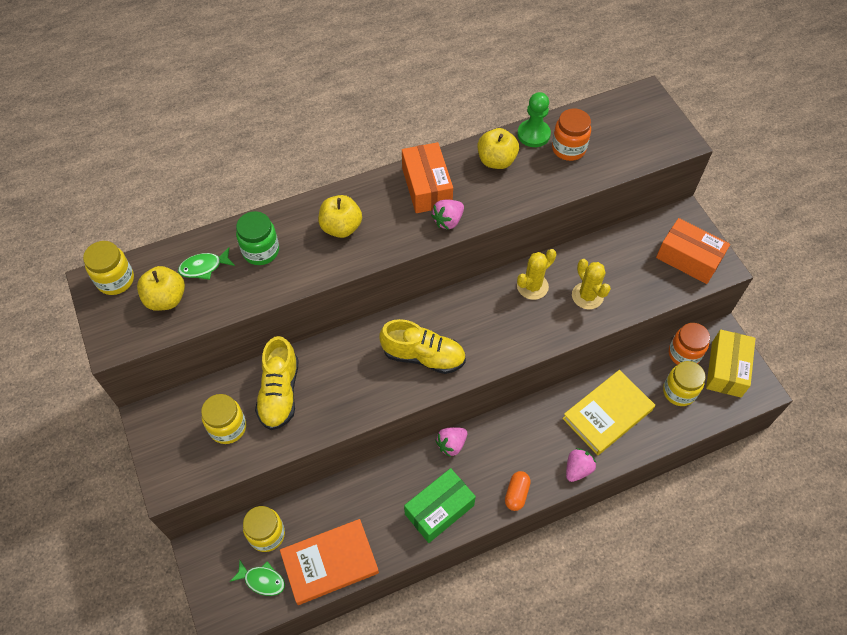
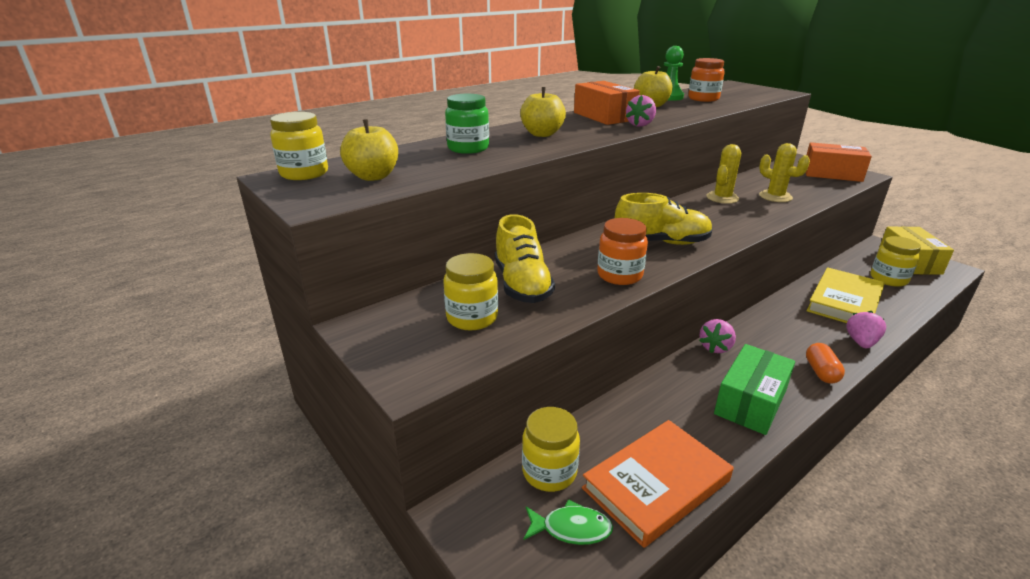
camera: 15 degrees left, 30 degrees down
green fish [178,247,235,280] -> none
orange jar [669,323,710,365] -> orange jar moved to [597,218,648,285]

